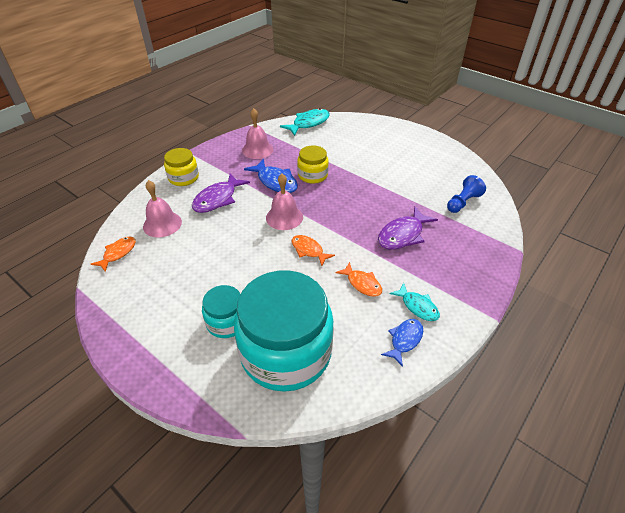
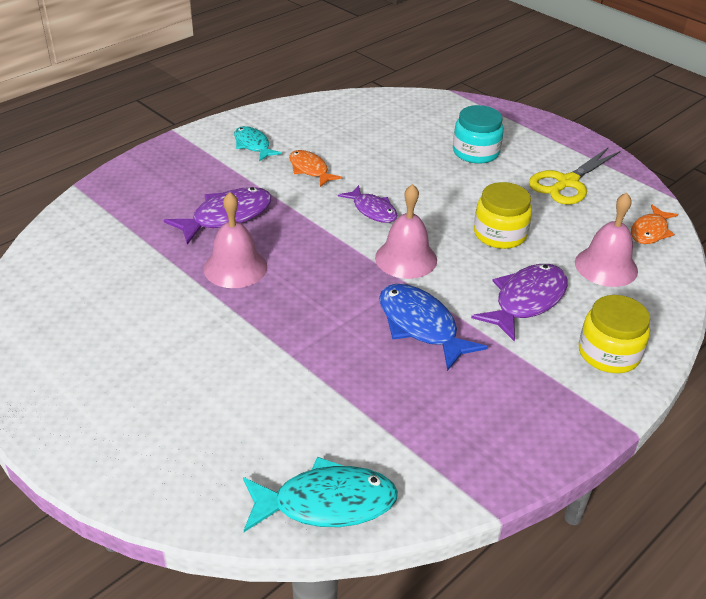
camera: 175 degrees left, 5 degrees down
turquoise jar [234,270,334,392] -> none
pink bell [242,108,273,159] -> pink bell moved to [204,192,267,288]
turquoise fish [280,108,330,136] -> turquoise fish turned 150 degrees counterclockwise [243,457,398,532]
orange fish [292,235,335,266] -> purple fish [338,185,397,223]
yellow jar [297,145,329,184] -> yellow jar moved to [474,182,532,249]
blue fish [381,319,423,367] -> none
blue pawn [447,175,486,213] -> none
none -> yellow scissors [529,148,620,204]

